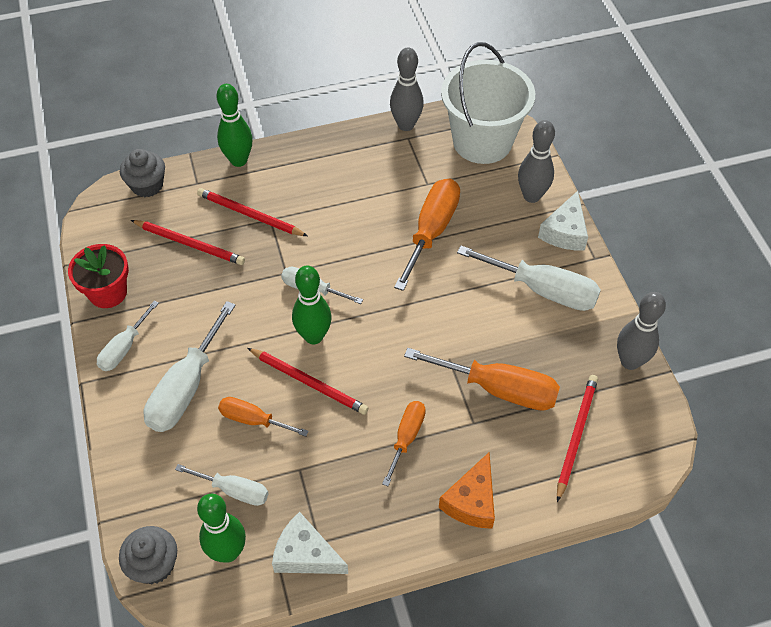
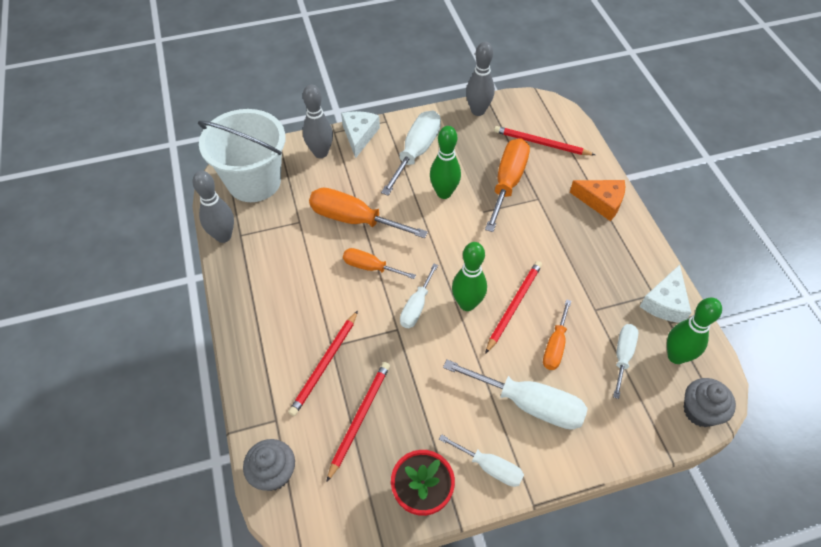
camera: 90 degrees left, 0 degrees up
green bowling pin [217,84,253,167] -> green bowling pin moved to [430,126,461,199]
orange screwdriver [382,401,426,486] -> orange screwdriver moved to [343,248,416,279]
white cheese [538,191,588,251] -> white cheese turned 105 degrees counterclockwise [341,111,380,158]

